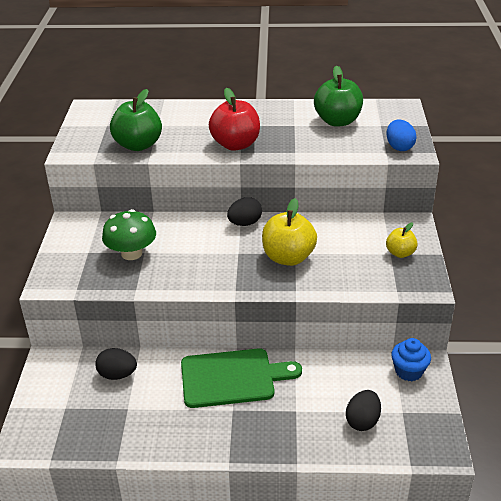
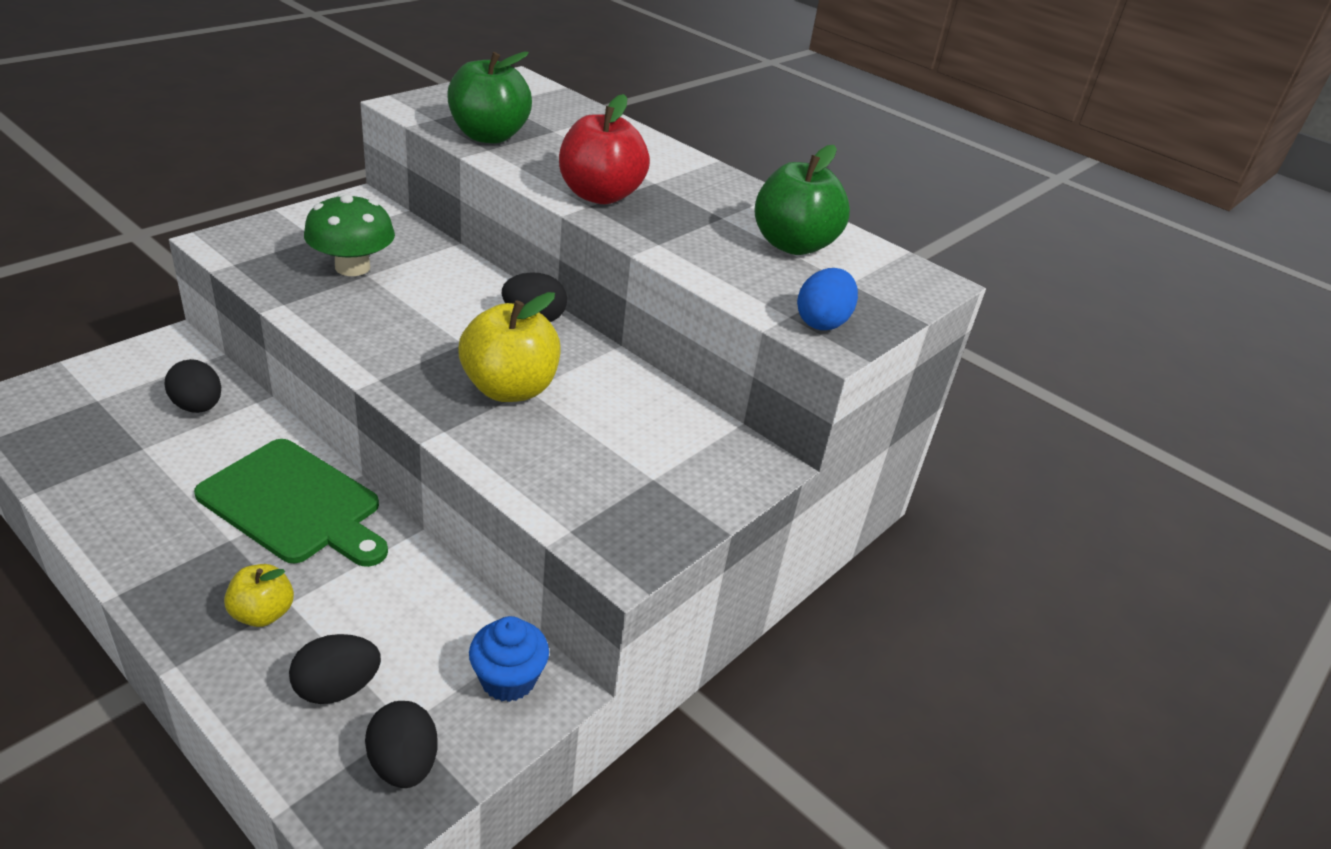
camera: 35 degrees right, 0 degrees up
yellow apple [386,222,418,258] -> yellow apple moved to [224,564,294,627]
none -> black egg [365,701,437,788]

